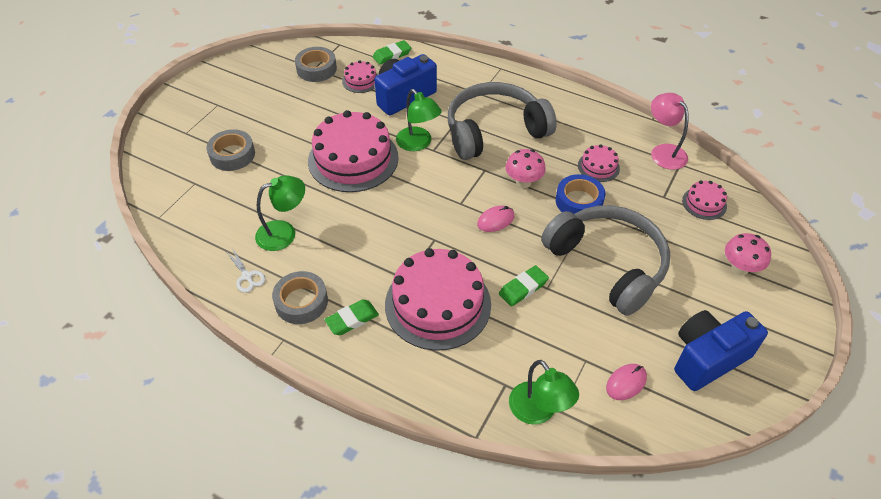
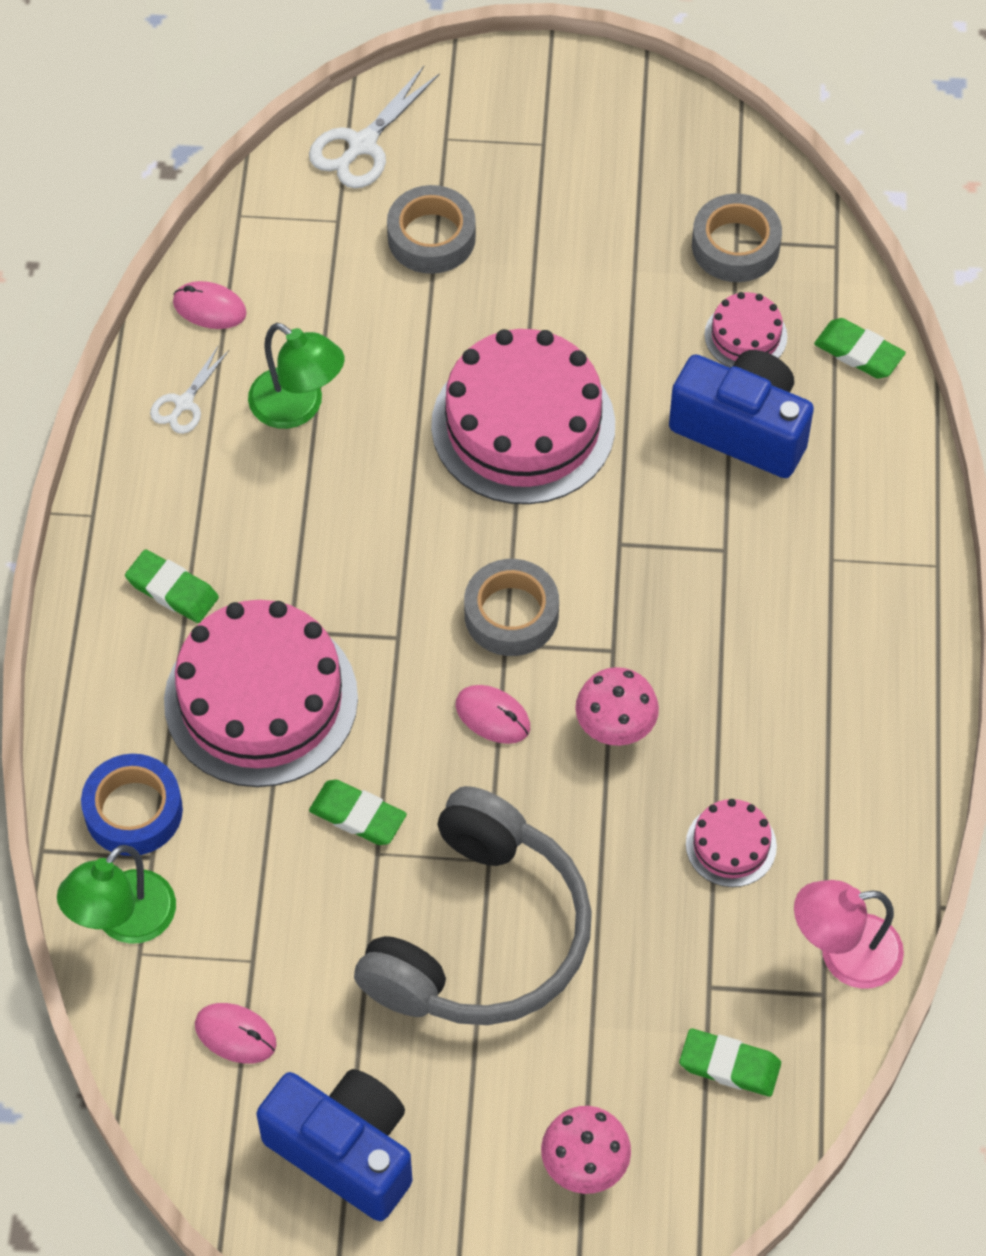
camera: 65 degrees right, 10 degrees up
grey tape [272,271,328,324] -> grey tape moved to [464,559,559,656]
green lamp [396,89,442,151] -> none
grey headphones [448,82,557,160] -> none
blue tape [556,174,605,214] -> blue tape moved to [81,754,183,856]
pink lamp [651,93,688,170] -> pink lamp turned 135 degrees counterclockwise [794,880,904,989]
pink cake [682,181,727,220] -> green eraser [679,1028,781,1097]
none -> pink mouse [173,281,247,329]
none -> white scissors [309,66,440,189]

